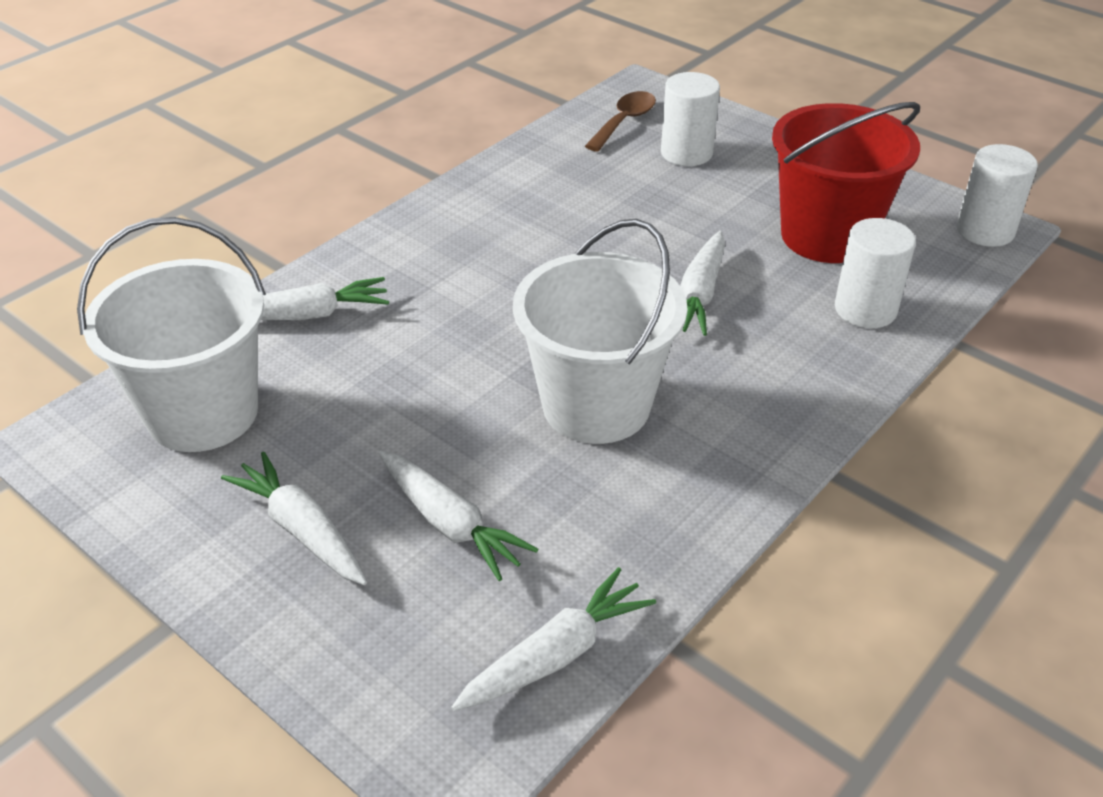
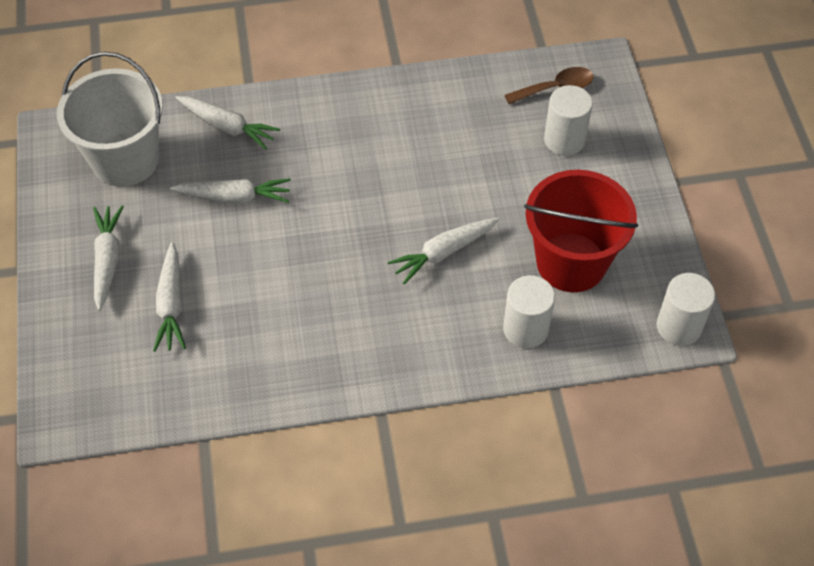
camera: 40 degrees right, 15 degrees up
white carrot [451,567,656,711] -> white carrot moved to [170,178,291,203]
white bucket [513,219,688,444] -> none

